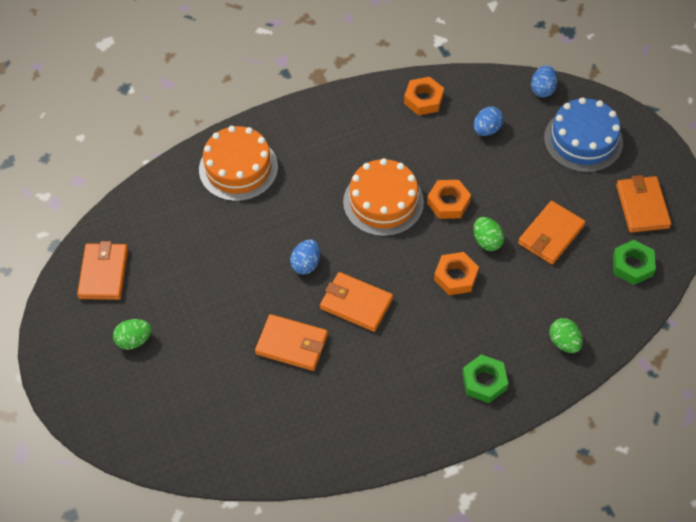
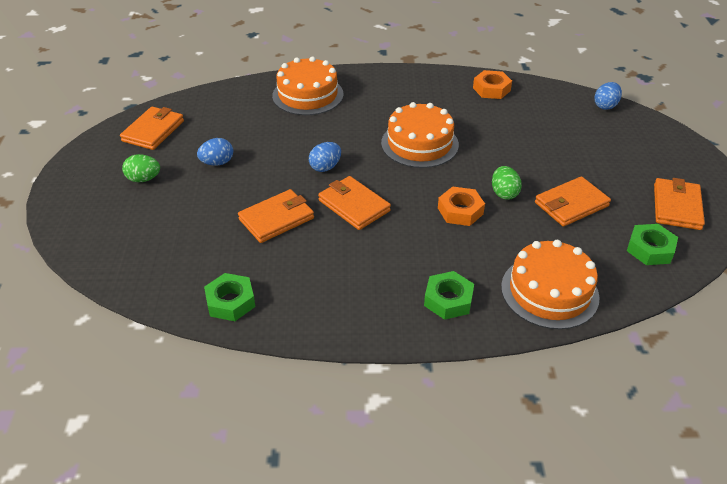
camera: 20 degrees right, 15 degrees down
orange wallet [255,314,328,371] -> orange wallet turned 75 degrees counterclockwise [238,189,314,243]
orange nut [427,180,471,219] -> none
blue egg [474,107,504,136] -> blue egg moved to [197,138,233,166]
blue cake [544,97,623,172] -> none
green egg [549,318,583,353] -> orange cake [501,240,600,329]
none -> green nut [204,273,256,321]

